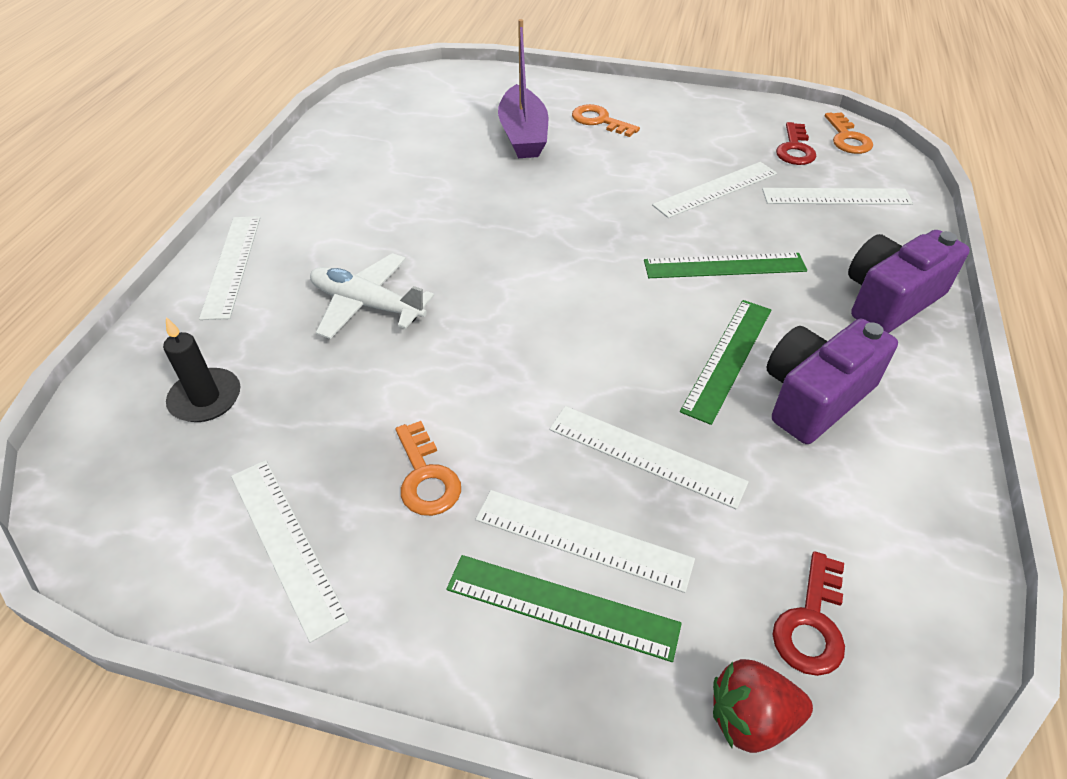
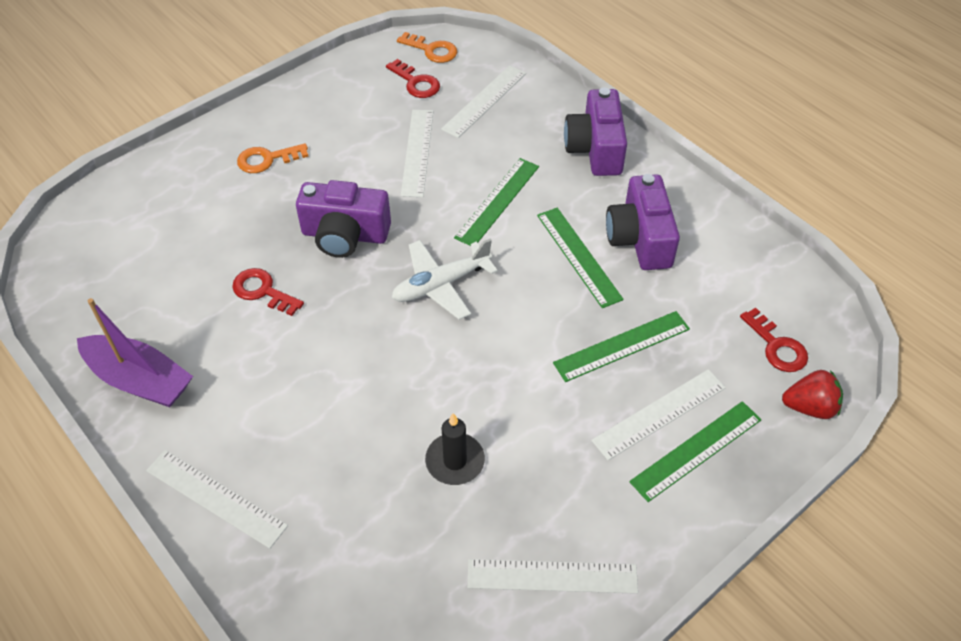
camera: 55 degrees left, 5 degrees up
black candle [163,317,240,422] -> black candle moved to [425,413,485,485]
white plane [310,253,434,339] -> white plane moved to [392,239,498,320]
orange key [396,421,461,516] -> none
purple boat [498,19,548,158] -> purple boat moved to [77,298,193,407]
white ruler [549,406,749,509] -> green ruler [553,311,690,382]
red strawberry [713,659,813,753] -> red strawberry turned 120 degrees counterclockwise [782,370,843,419]
none -> red key [232,268,304,316]
none -> purple camera [296,180,391,258]

